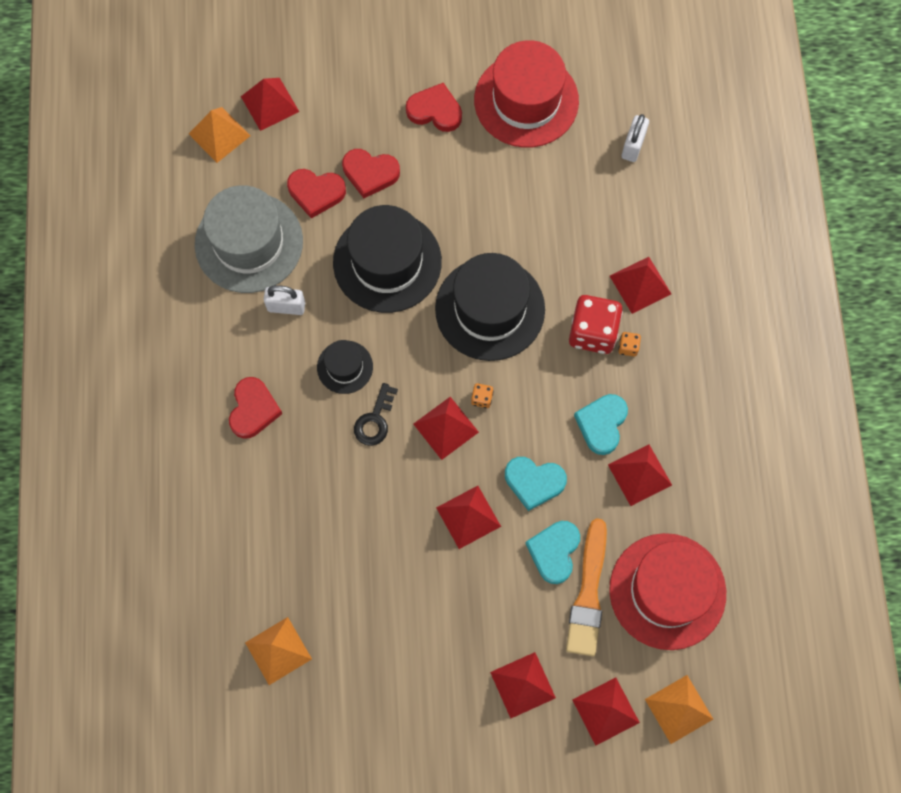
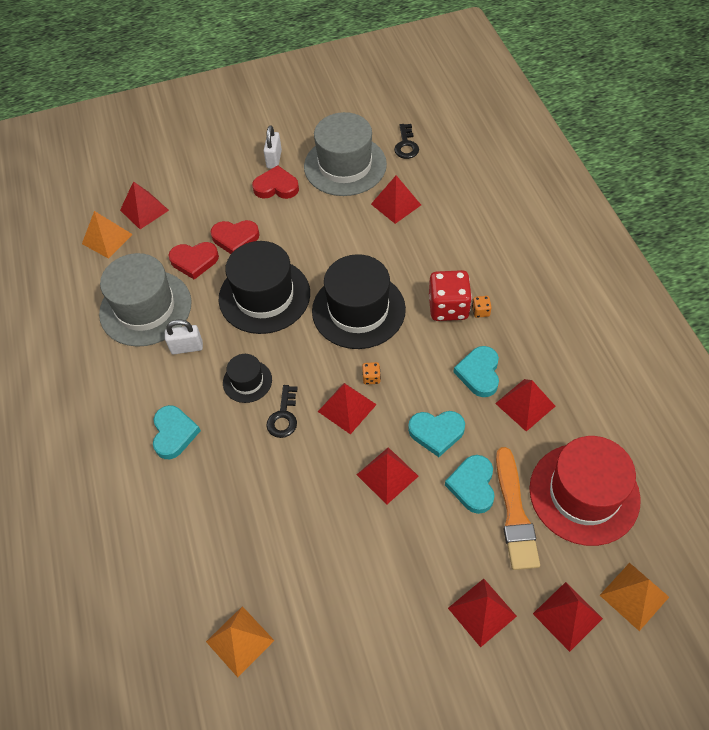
camera: 10 degrees left, 15 degrees down
red heart [229,377,282,439] -> turquoise heart [153,405,201,459]
red hat [474,40,579,148] -> grey hat [304,112,387,196]
red pyramid [610,257,671,314] -> red pyramid moved to [371,175,421,224]
white padlock [622,114,649,162] -> white padlock moved to [264,125,282,169]
none -> black key [394,124,419,159]

